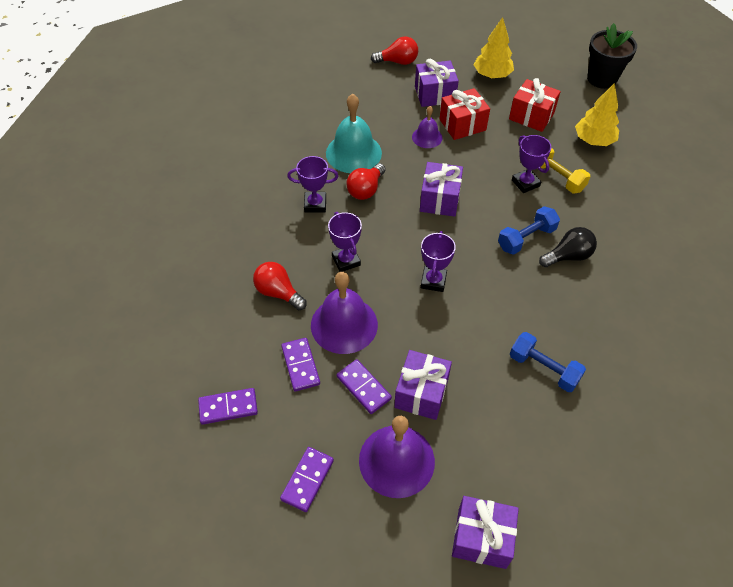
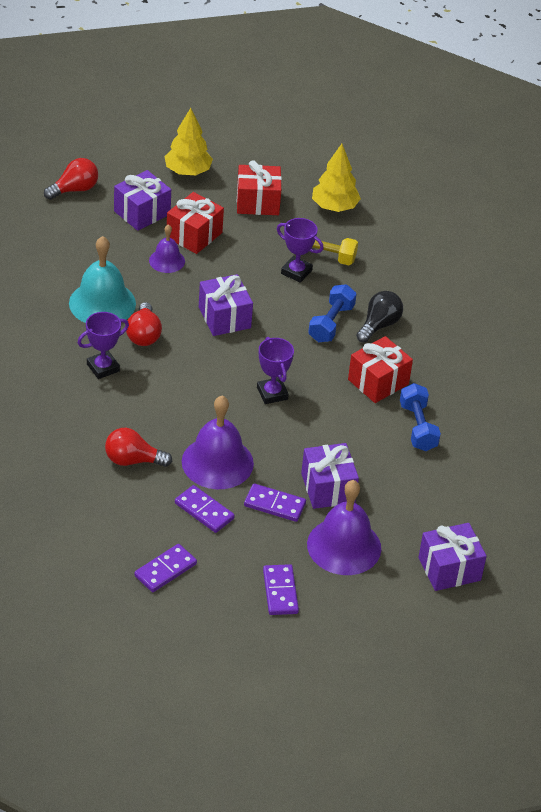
camera: 35 degrees left, 10 degrees down
purple trophy [328,212,362,272] -> none
blue dumbbell [510,332,586,392] -> blue dumbbell turned 75 degrees clockwise [400,383,441,451]
black flower pot [587,23,637,89] -> none
none -> red gift [348,336,413,403]

